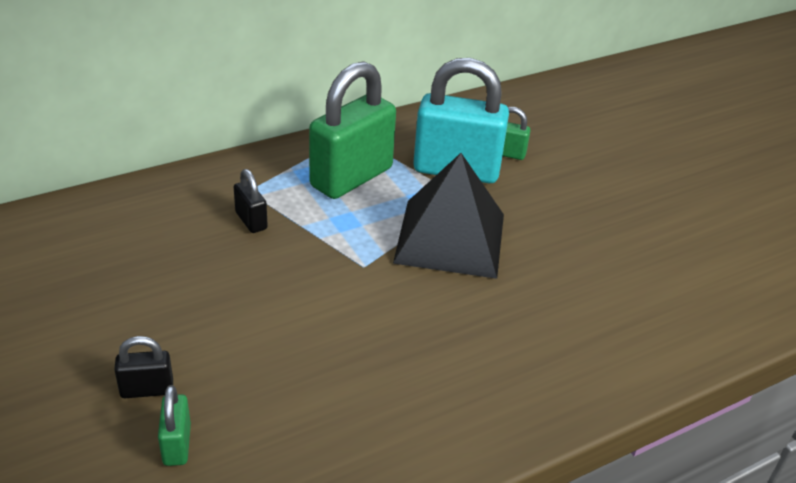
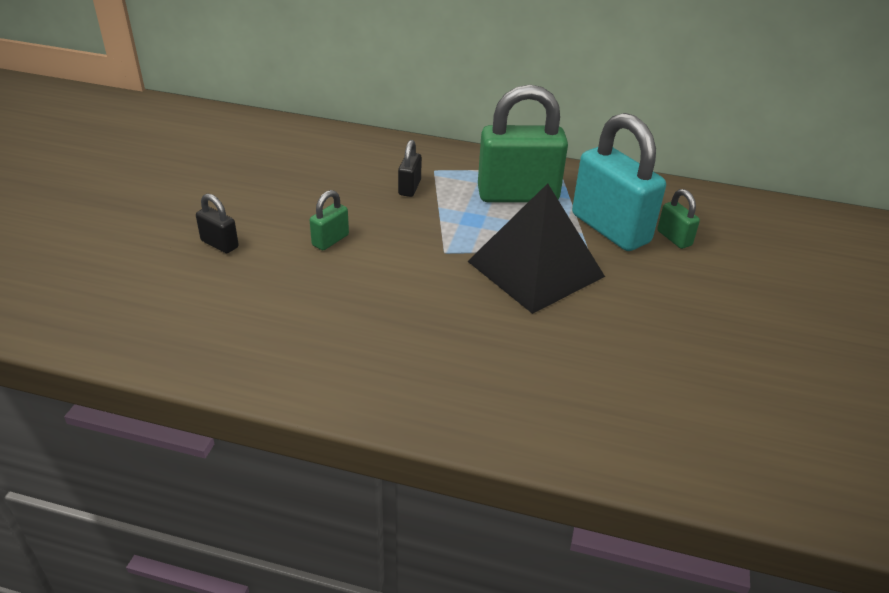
camera: 45 degrees right, 0 degrees up
green padlock [158,385,191,466] -> green padlock moved to [310,190,349,250]

